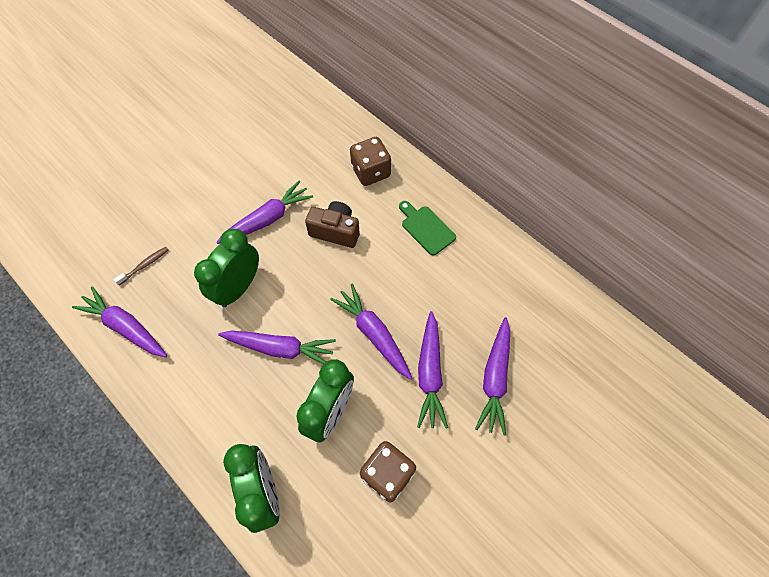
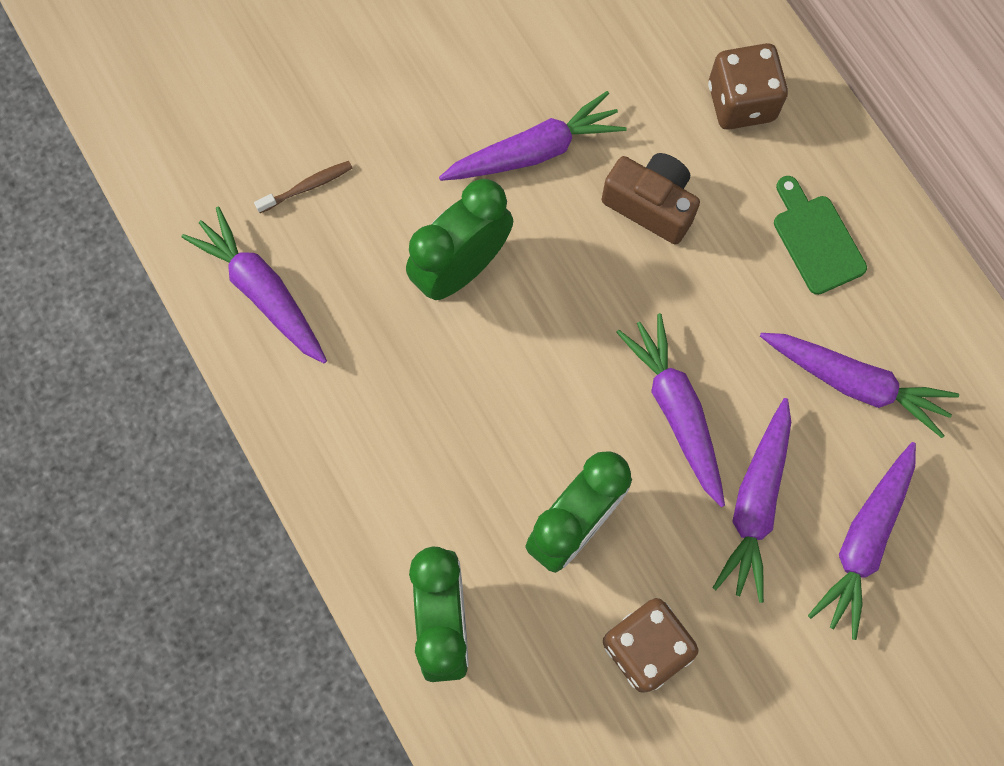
camera: 15 degrees right, 10 degrees up
purple carrot [218,330,336,364] -> purple carrot moved to [760,333,959,438]

